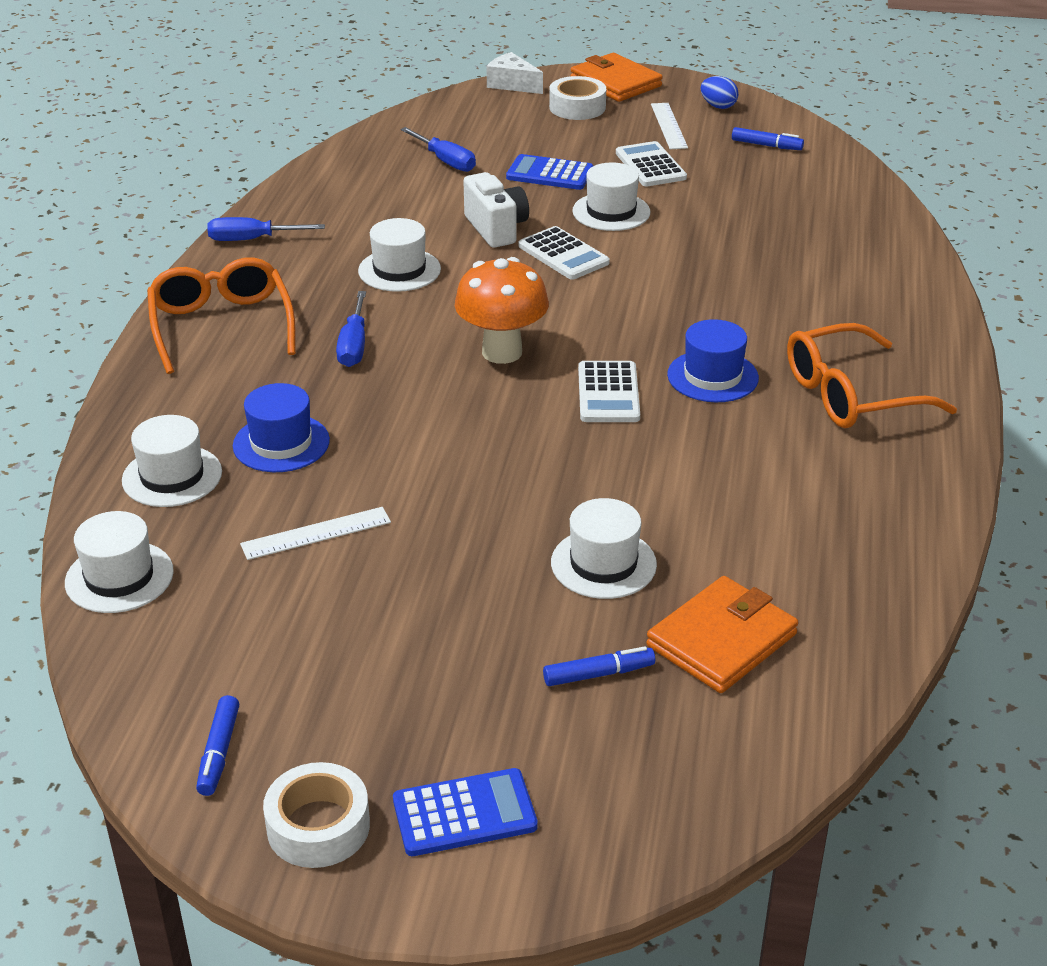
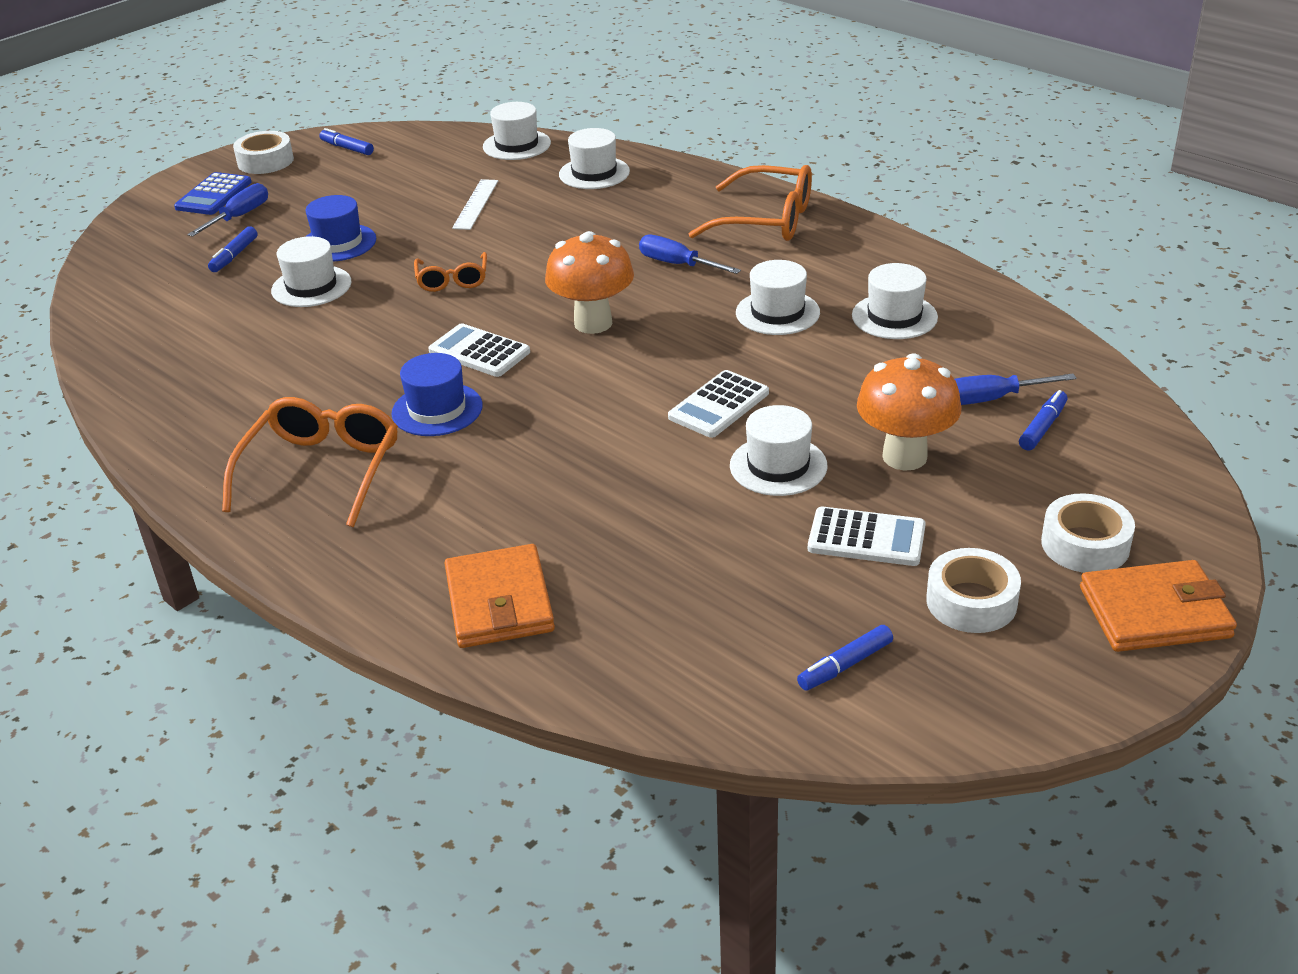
camera: 125 degrees right, 0 degrees up
blue screwdriver [207,217,325,241] -> blue screwdriver moved to [187,183,268,237]
blue hat [233,383,330,472] -> blue hat moved to [305,195,376,261]
white camera [463,172,529,248] -> none
white cheese [487,52,543,94] -> none
blue calculator [506,154,594,190] -> orange mushroom [857,353,961,471]
white calculator [519,226,610,280] -> white calculator turned 45 degrees counterclockwise [668,370,769,438]
orange wallet [646,576,798,693] -> orange wallet moved to [445,544,555,648]
white ruler [651,103,688,149] -> white tape [926,548,1021,633]
blue egg [701,76,739,109] -> none
none -> orange glasses [414,252,487,292]
none -> white hat [852,263,938,339]
none -> blue marker [1019,390,1068,451]

